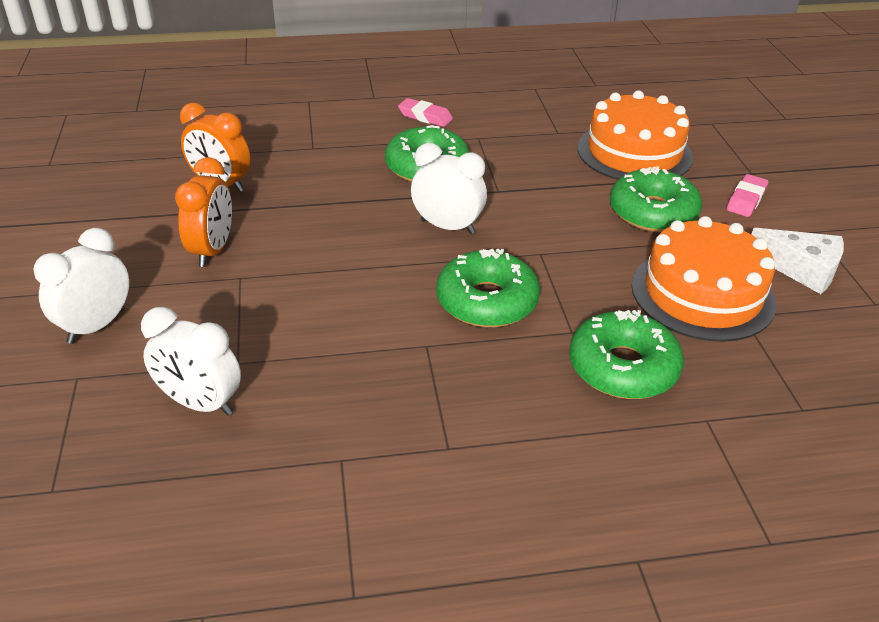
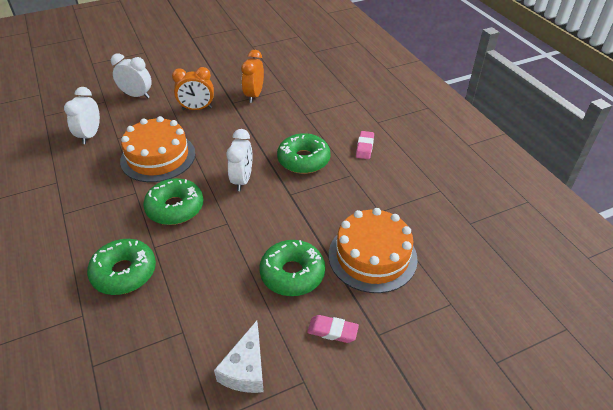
camera: 75 degrees right, 5 degrees up
orange cake [631,216,777,342] -> orange cake moved to [120,116,195,182]

